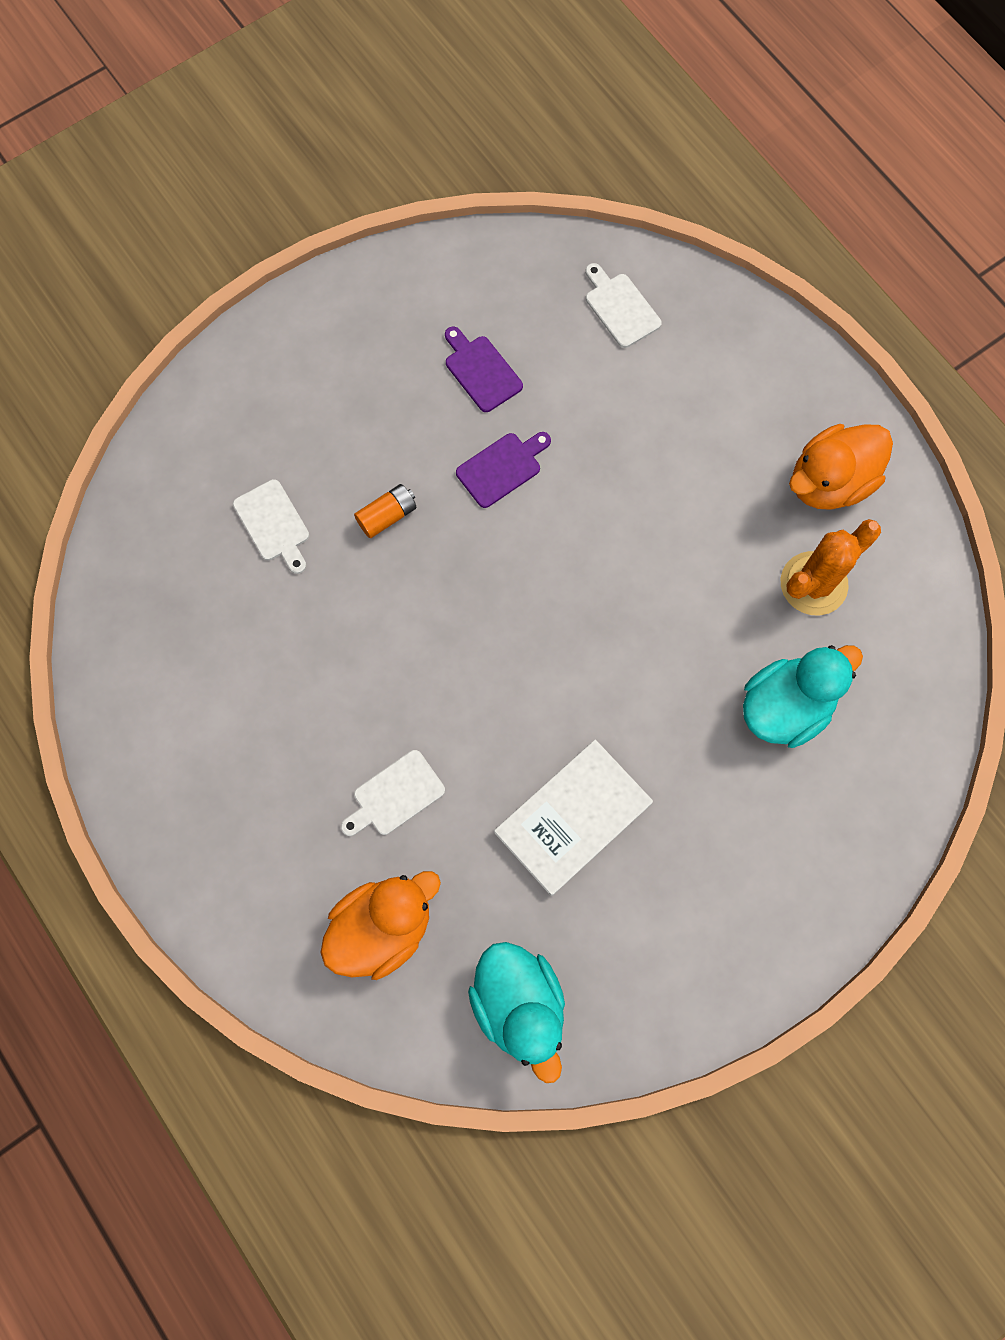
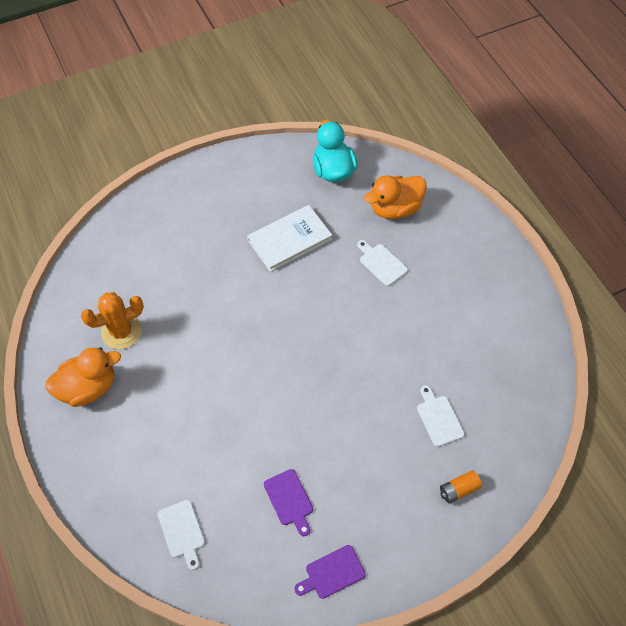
camera: 170 degrees left, 15 degrees down
white cutting board [341,750,445,836] -> white cutting board turned 105 degrees counterclockwise [357,240,408,286]
orange battery [354,484,417,538] -> orange battery moved to [440,470,482,503]
purple cutting board [456,432,551,508] -> purple cutting board moved to [294,545,366,599]
turquoise duck [743,645,863,748] -> none

